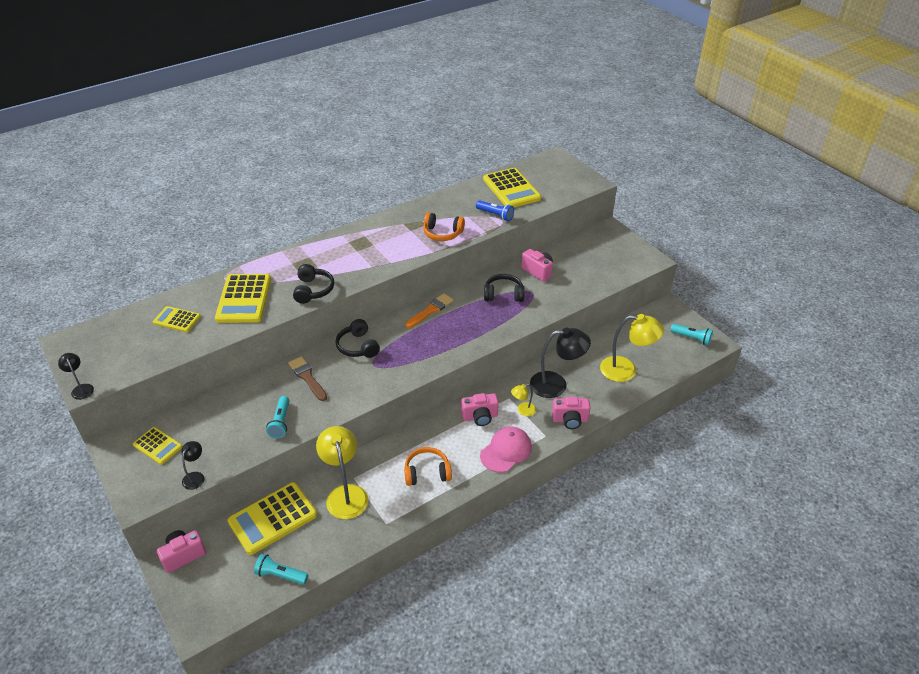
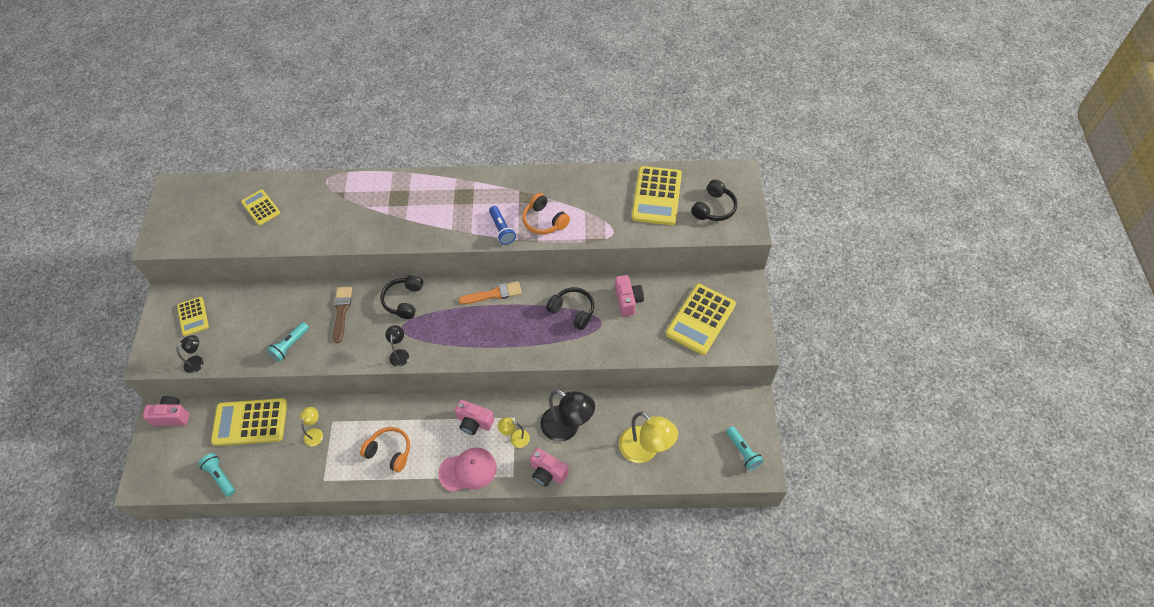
camera: 35 degrees right, 15 degrees up
black lamp [58,353,94,400] -> black lamp moved to [385,325,409,367]
yellow calculator [215,274,271,323] -> yellow calculator moved to [666,284,736,355]
black headphones [293,264,334,304] -> black headphones moved to [691,179,737,221]
yellow lamp [316,426,368,519] -> yellow lamp [300,407,323,446], size x0.50
blue flashlight [476,200,514,221] -> blue flashlight moved to [489,206,516,245]

